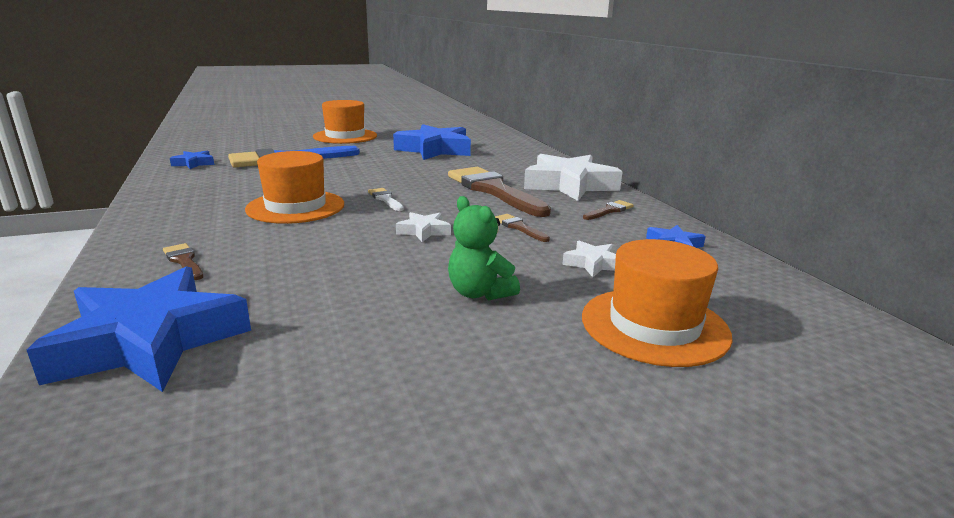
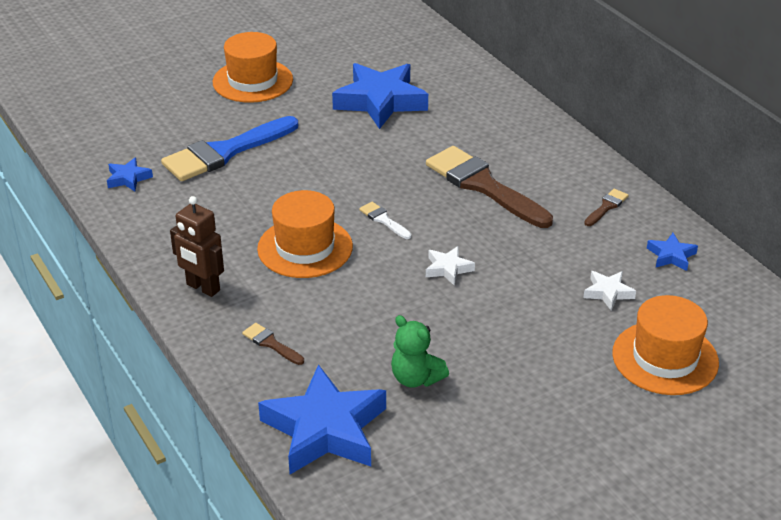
camera: 10 degrees left, 15 degrees up
green teddy bear [448,196,520,301] -> green teddy bear moved to [391,315,449,388]
brown brush [495,214,550,242] -> none
white star [524,154,623,201] -> none
none -> brown robot [170,196,224,297]

